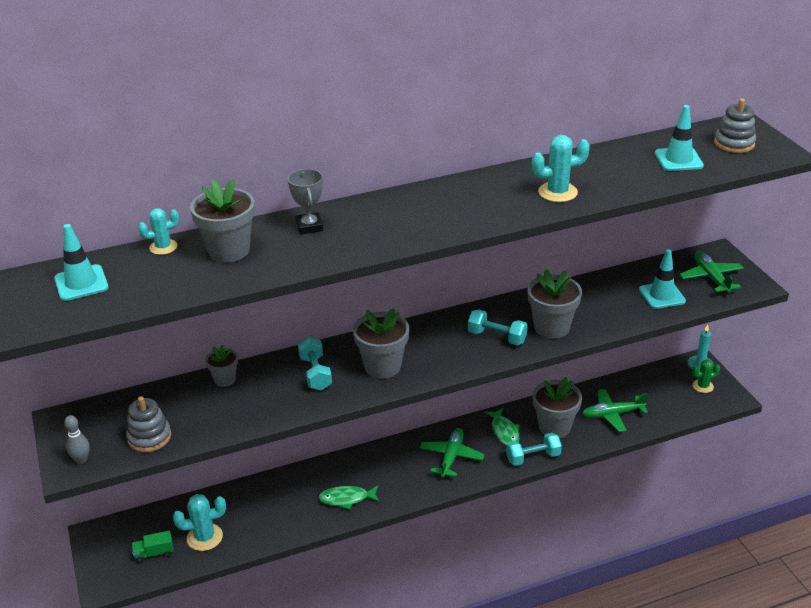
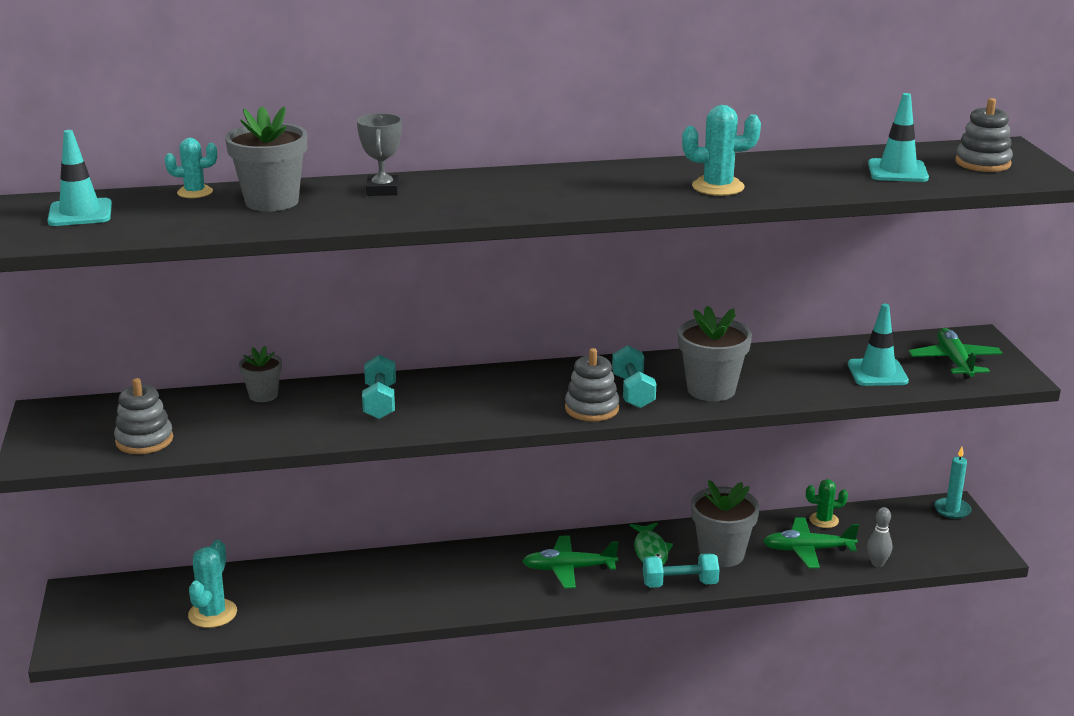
camera: 10 degrees right, 10 degrees down
grey bowling pin [64,415,90,464] -> grey bowling pin moved to [867,507,892,567]
green truck [132,531,173,563] -> none
turquoise cactus [173,494,226,551] -> turquoise cactus turned 75 degrees counterclockwise [188,539,237,628]
green fish [318,485,380,510] -> none
grey flower pot [353,308,409,379] -> none
green plane [420,428,485,478] -> green plane turned 120 degrees counterclockwise [522,536,619,588]
turquoise dumbbell [468,309,528,345] -> turquoise dumbbell turned 45 degrees clockwise [612,345,656,408]
green cactus [692,359,720,393] -> green cactus moved to [806,479,848,528]
none -> grey stacking toy [565,348,619,422]

